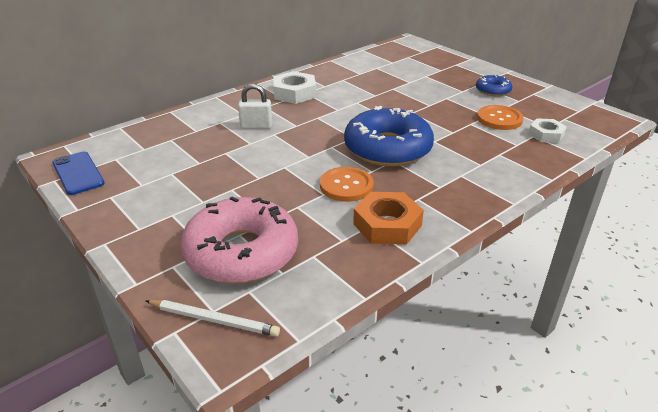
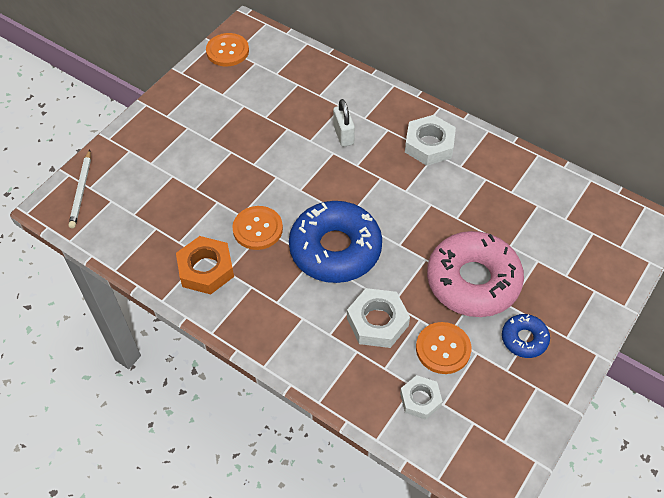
camera: 75 degrees right, 20 degrees up
blue phone [53,152,105,195] -> orange button [206,33,249,66]
pink donut [180,197,298,284] -> pink donut moved to [427,231,524,317]
none -> white nut [347,288,410,348]

